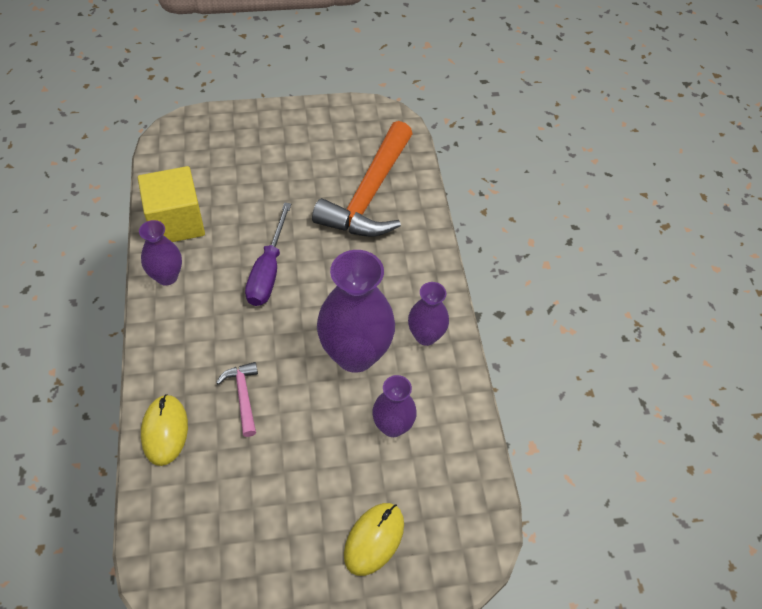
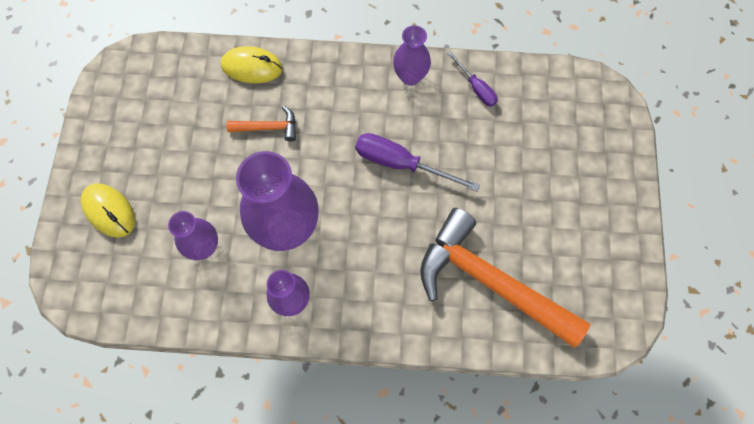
camera: 105 degrees right, 15 degrees up
yellow cube [138,166,205,242] -> purple screwdriver [447,51,498,107]
pink hammer [216,362,258,437] -> orange hammer [226,106,296,141]

